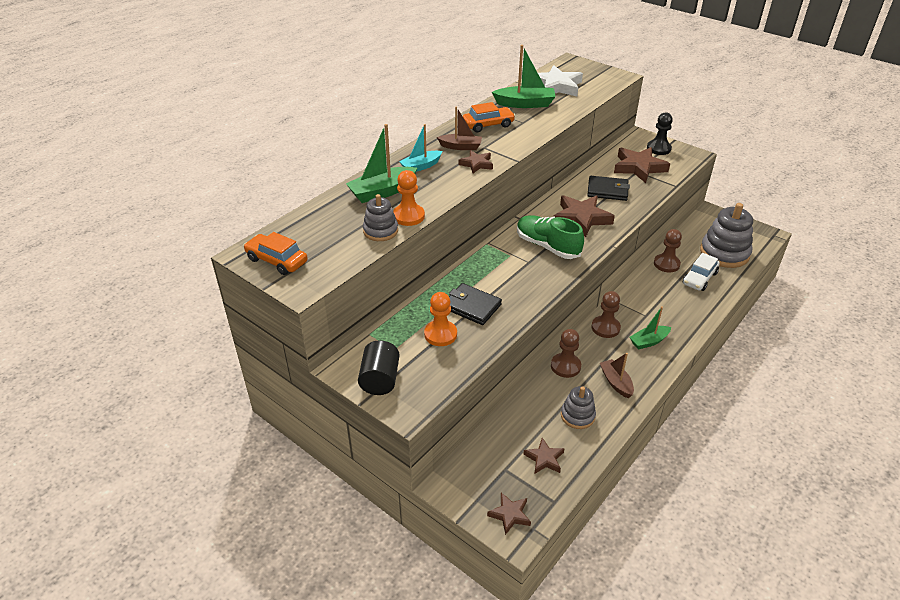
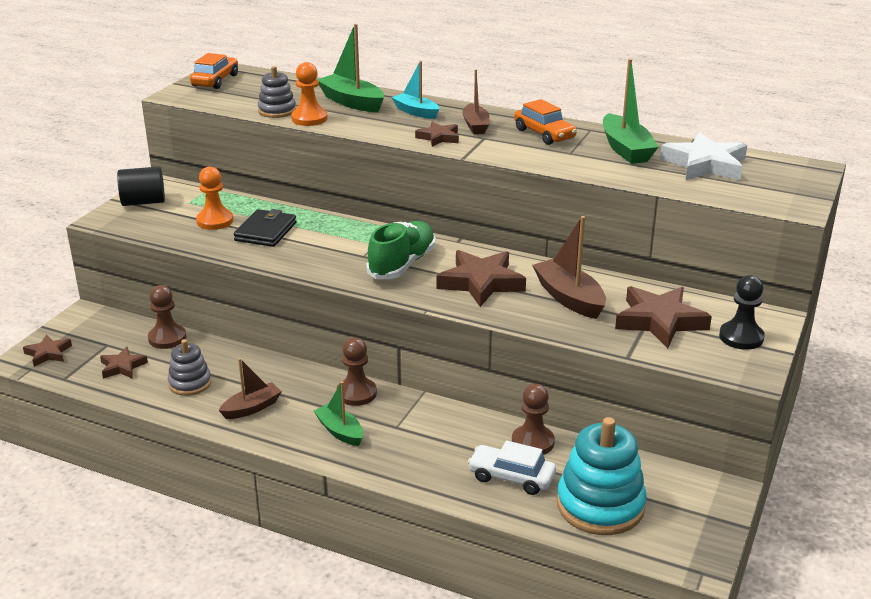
camera: 75 degrees right, 10 degrees down
brown pawn [551,329,581,378] -> brown pawn moved to [148,285,186,349]
black wallet [587,176,630,201] -> brown boat [532,216,606,319]
grey stacking toy [700,203,753,268] -> turquoise stacking toy [557,417,647,535]

